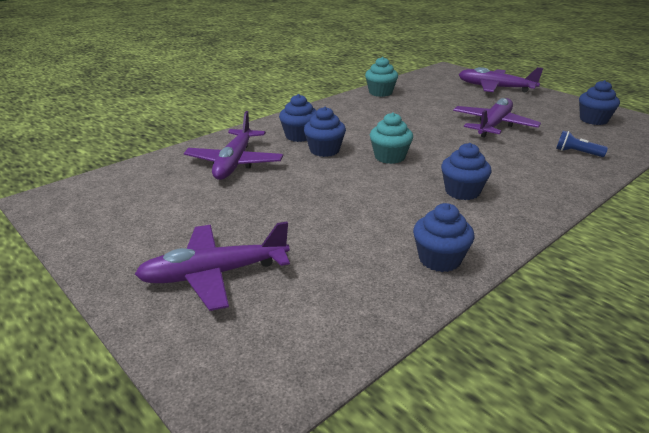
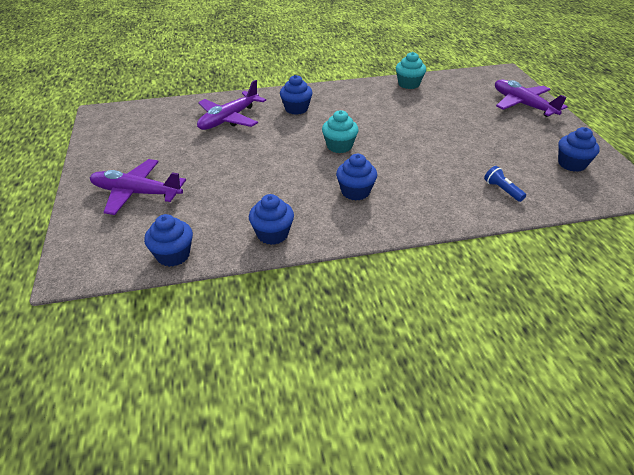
camera: 30 degrees right, 10 degrees up
blue cupcake [304,107,346,157] -> blue cupcake moved to [144,214,193,267]
purple plane [453,98,541,138] -> none

